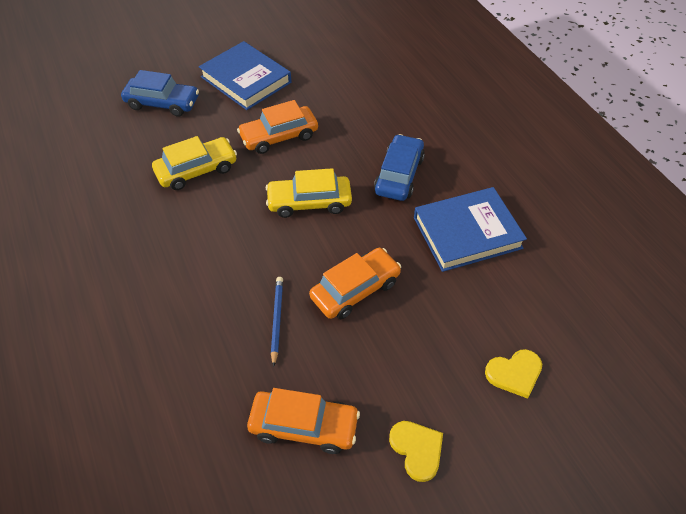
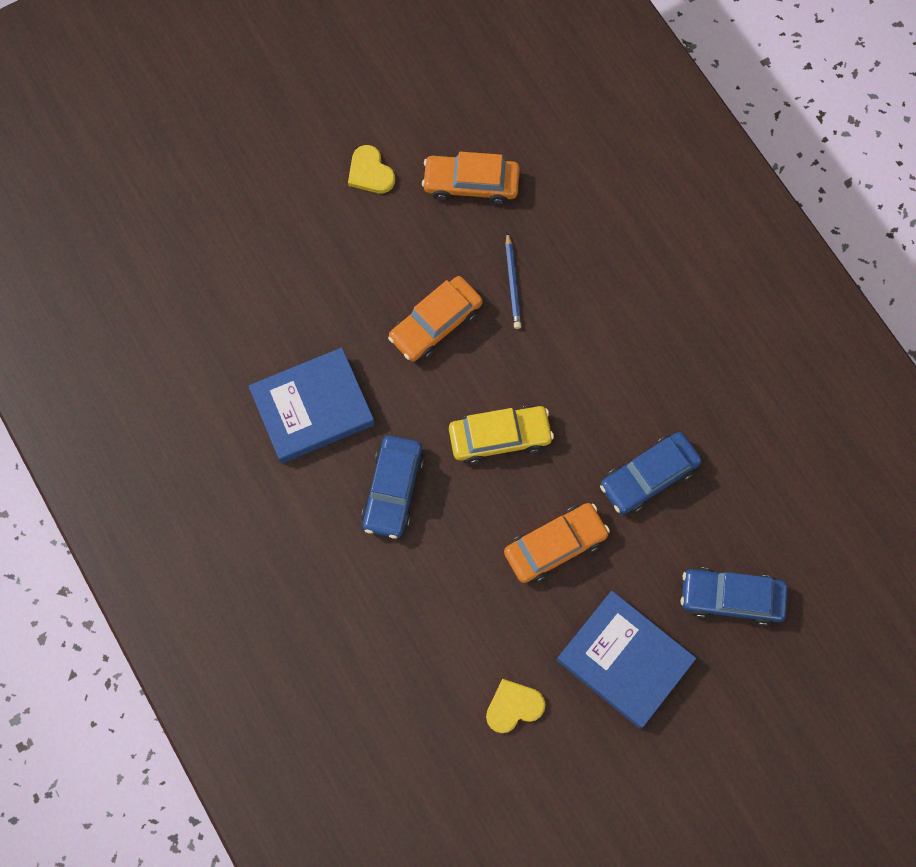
camera: 175 degrees right, 20 degrees up
yellow car [152,136,237,190] -> blue car [600,432,702,514]
yellow heart [485,349,542,399] -> yellow heart moved to [486,679,546,733]

